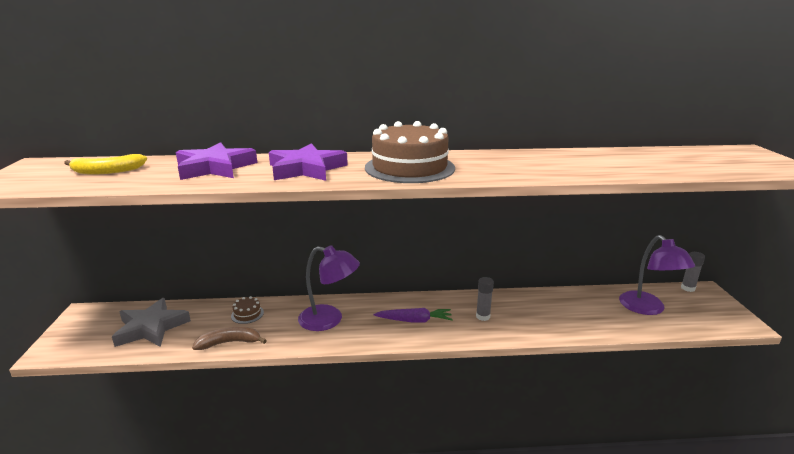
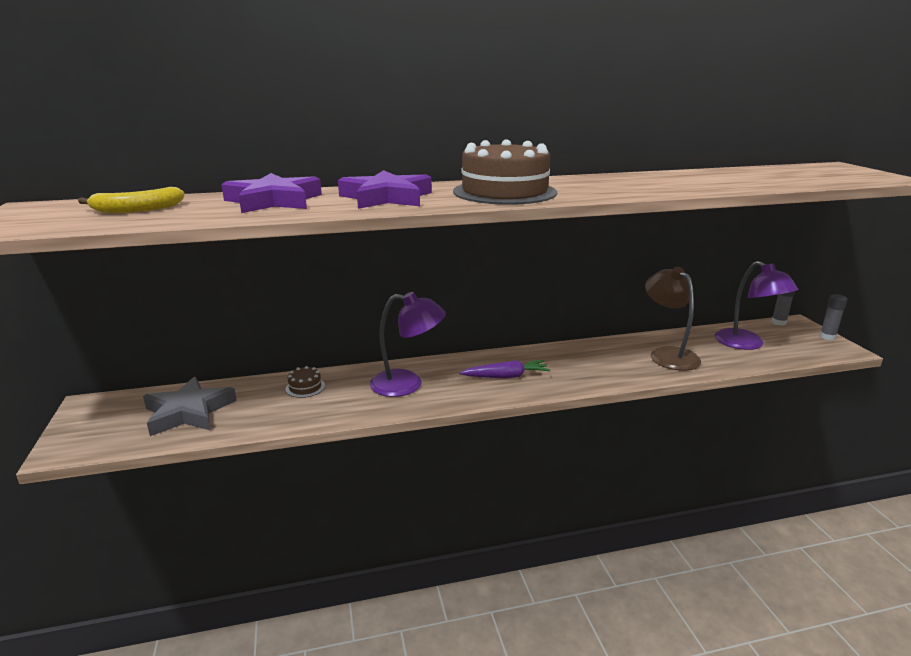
camera: 10 degrees left, 0 degrees up
brown banana [192,327,267,350] -> none
grey glue stick [476,277,494,321] -> grey glue stick moved to [819,294,848,340]
none -> brown lamp [645,267,701,371]

